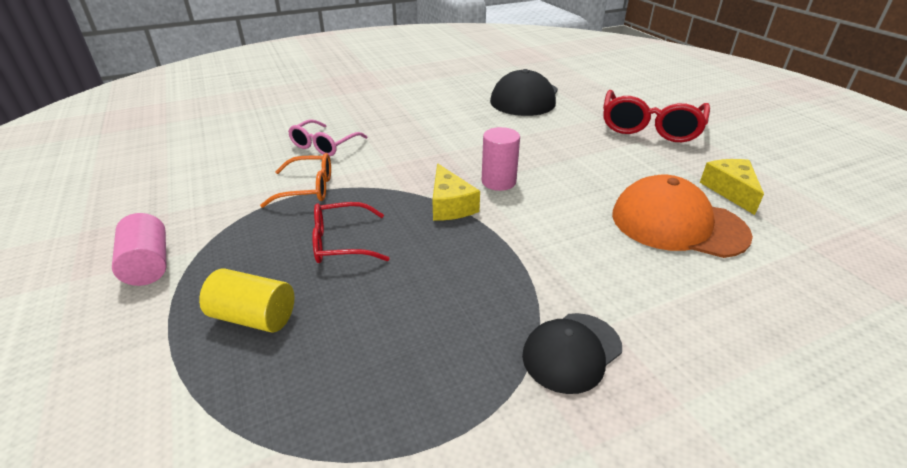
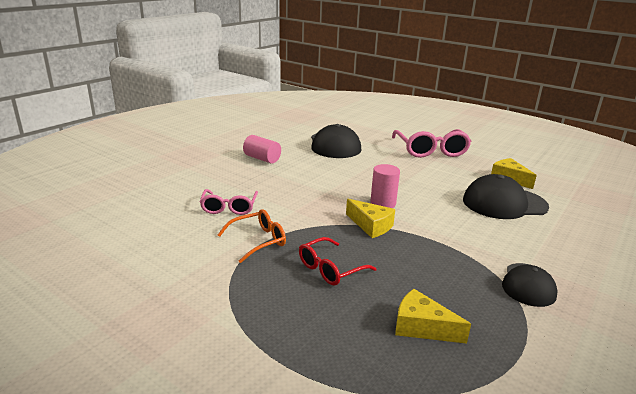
camera: 30 degrees left, 10 degrees down
pink cylinder [112,213,167,286] -> pink cylinder moved to [243,135,281,164]
yellow cylinder [199,268,294,333] -> none
red glasses [603,90,710,142] -> pink glasses [392,129,471,158]
orange cap [612,175,753,258] -> black cap [463,174,549,219]
none -> yellow cheese [395,289,471,344]

